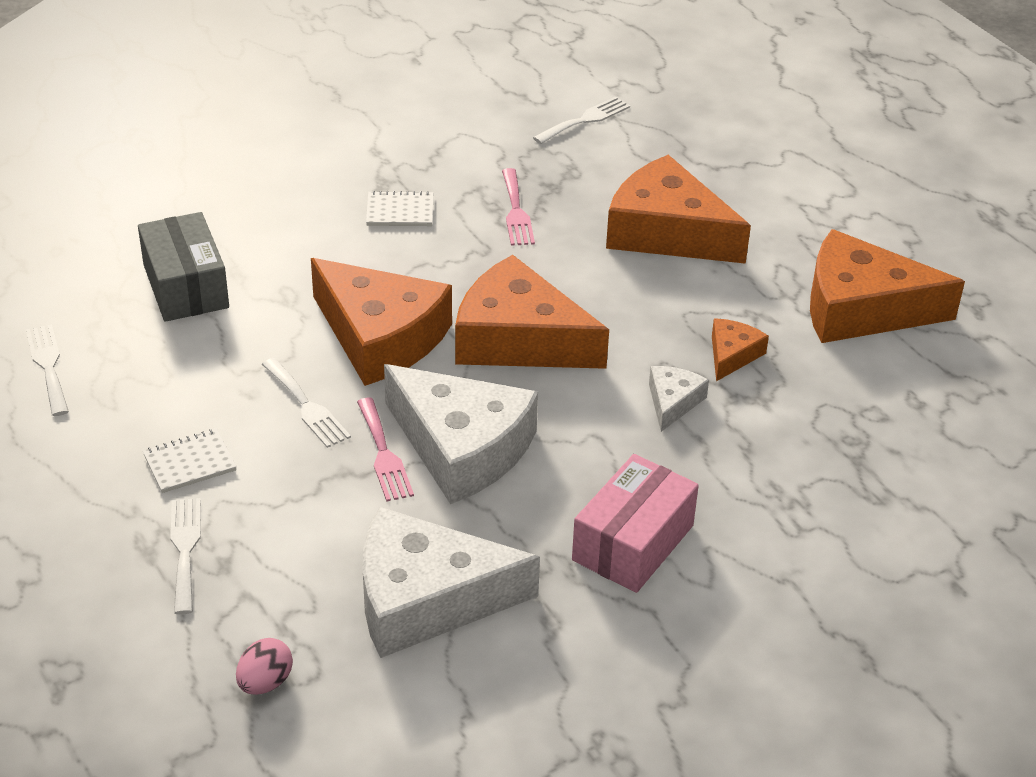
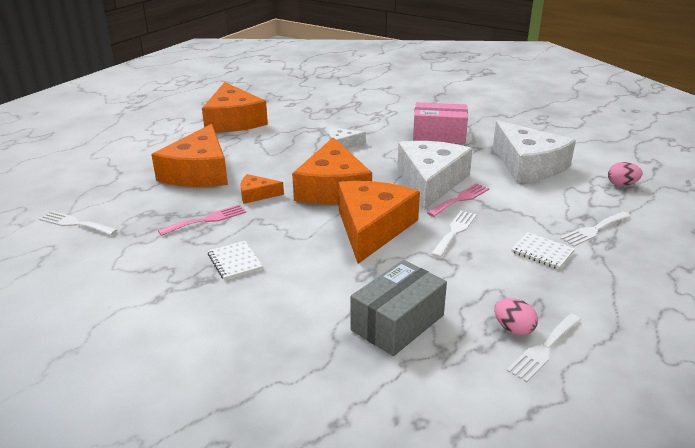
camera: 115 degrees left, 10 degrees down
orange cheese [712,318,769,381] -> orange cheese moved to [240,174,284,204]
none -> pink egg [494,298,538,336]

